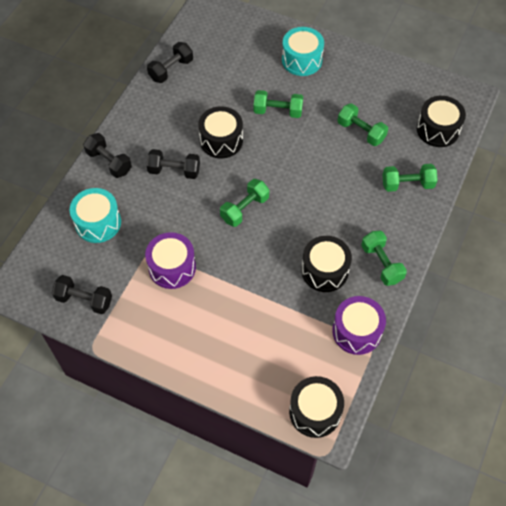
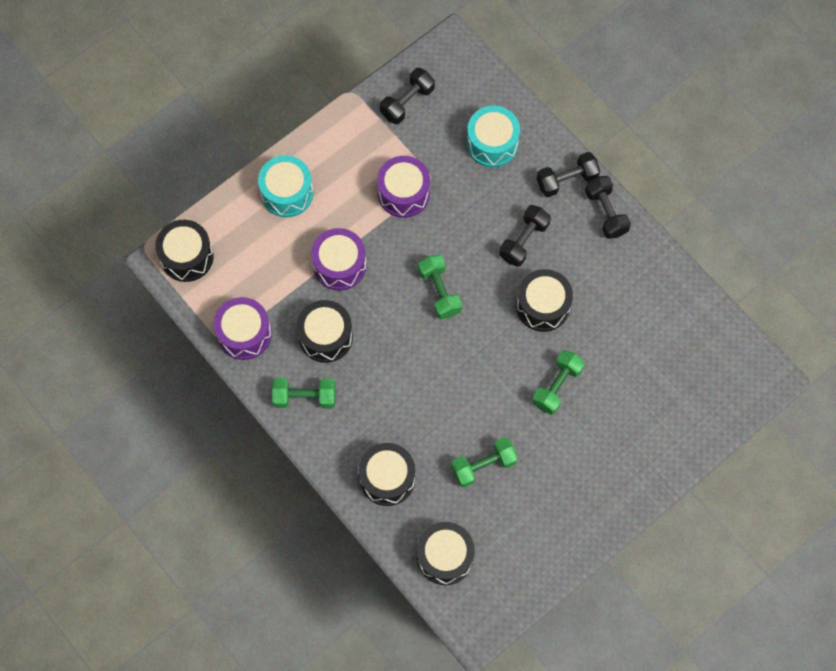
camera: 115 degrees right, 10 degrees up
black dumbbell [147,42,193,83] -> black dumbbell moved to [585,176,631,239]
turquoise drum [282,27,324,76] -> turquoise drum moved to [258,155,313,217]
green dumbbell [383,164,438,192] -> black drum [359,443,415,506]
none -> purple drum [311,228,366,291]

